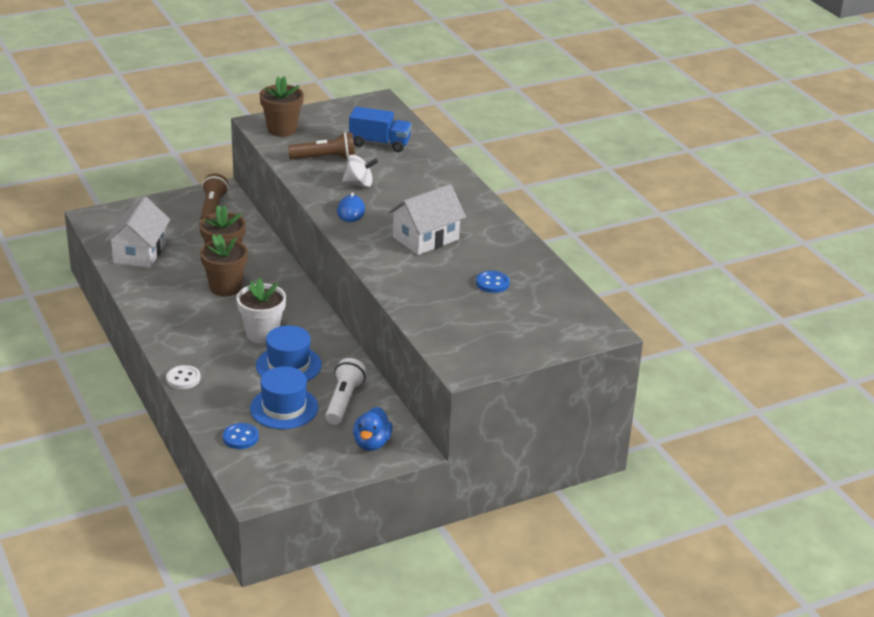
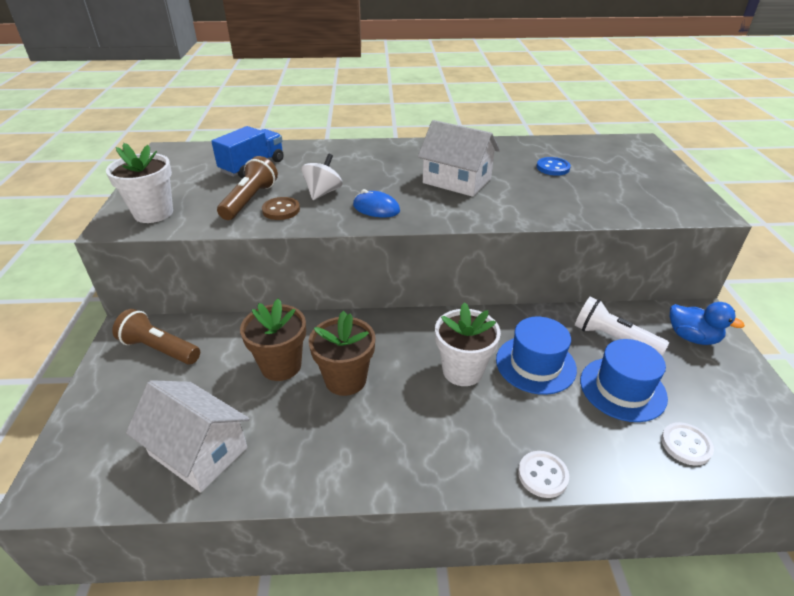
camera: 65 degrees left, 5 degrees up
blue button [223,423,259,449] -> white button [661,422,714,466]
brown flower pot [259,77,304,137] -> white flower pot [106,143,173,223]
white house [388,184,466,255] -> white house turned 45 degrees counterclockwise [418,120,500,197]
none -> brown button [262,197,300,220]

